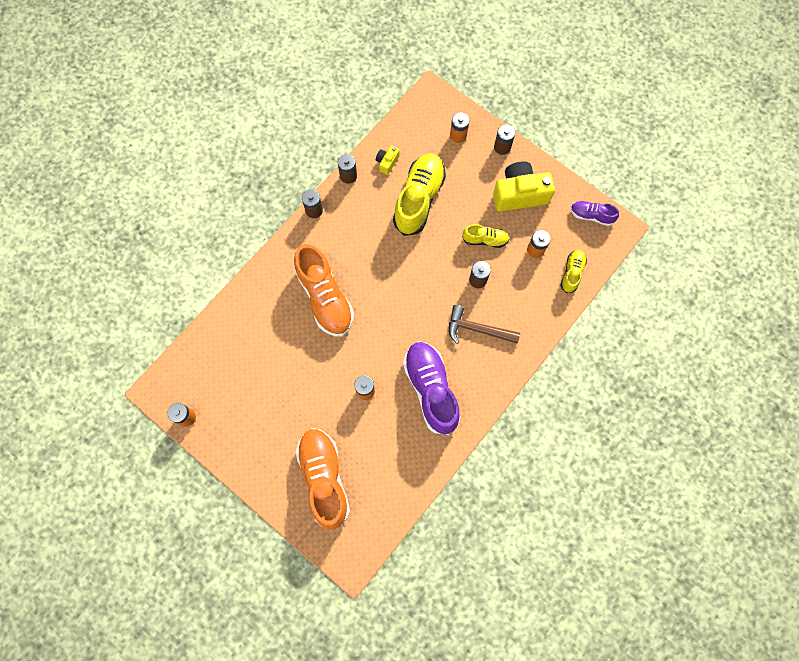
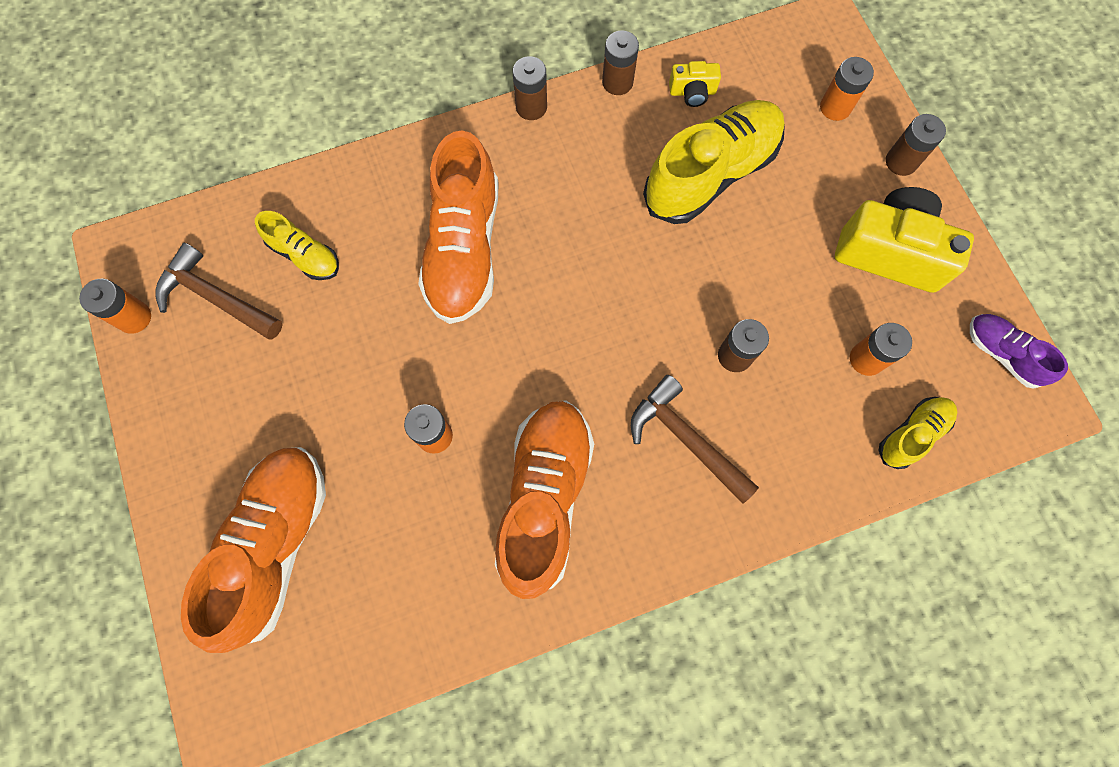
camera: 30 degrees right, 0 degrees up
yellow camera [376,145,400,175] -> yellow camera turned 150 degrees counterclockwise [669,61,721,107]
purple shoe [403,341,461,435] -> orange shoe [495,400,594,599]
yellow shoe [462,224,510,248] -> yellow shoe moved to [255,211,339,280]
none -> brown hammer [156,243,282,340]

